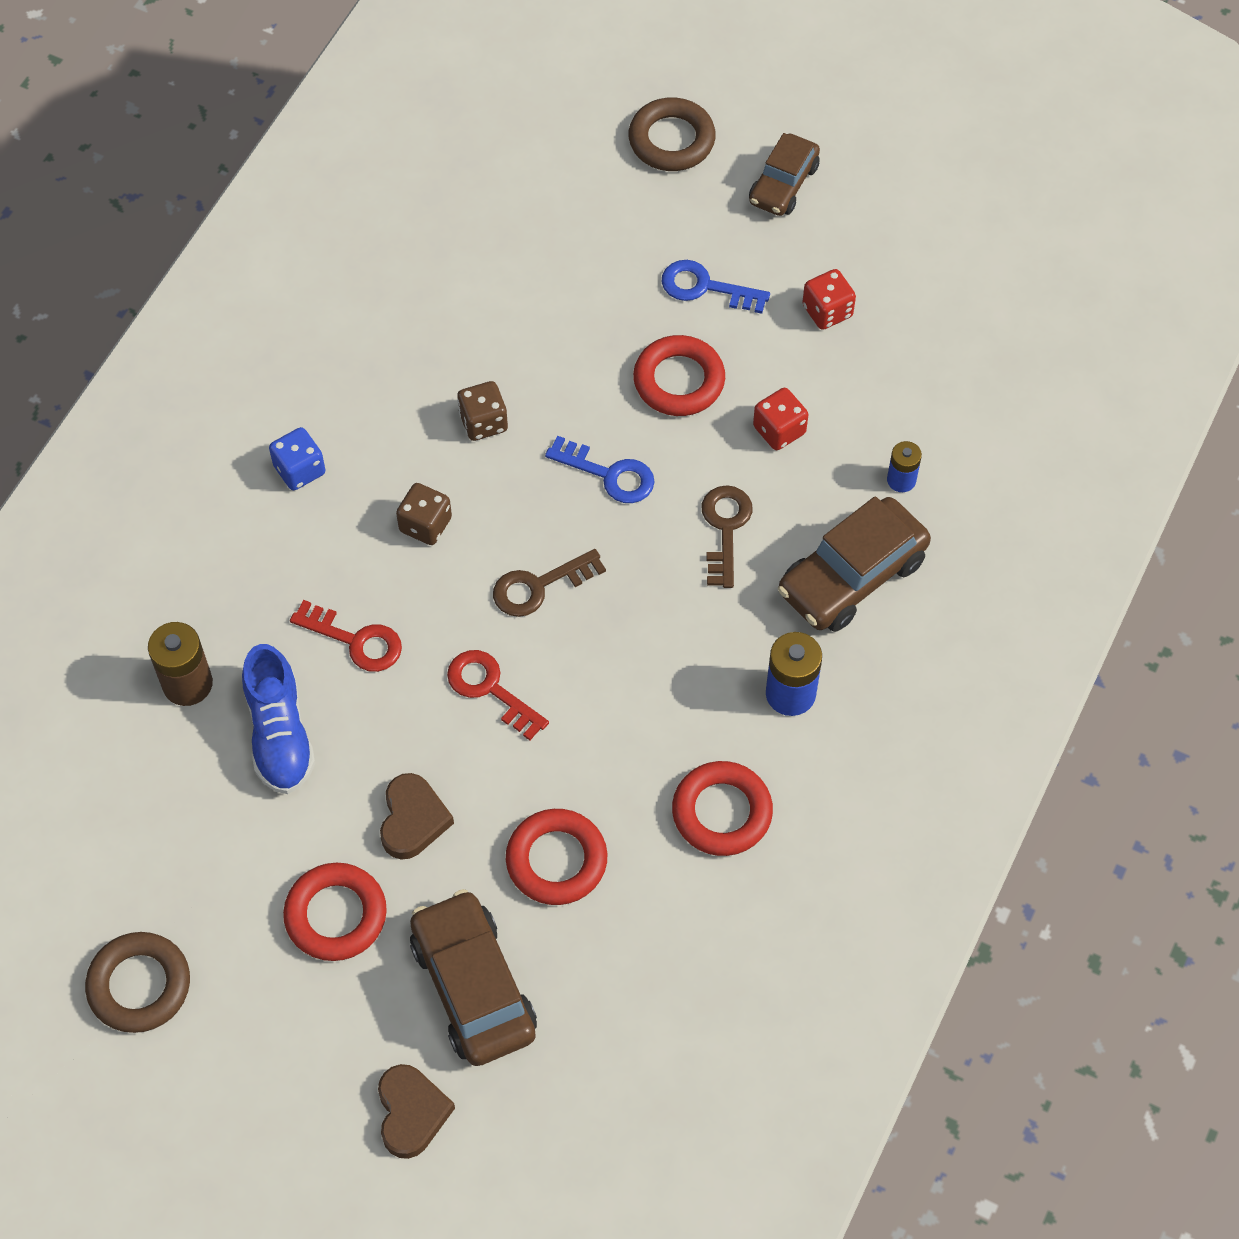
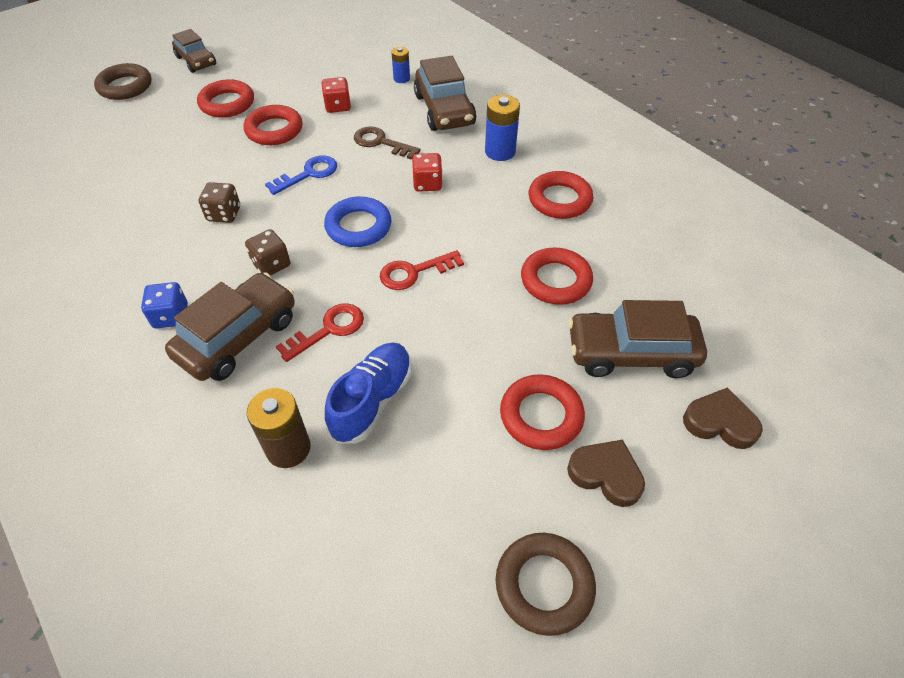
camera: 65 degrees left, 10 degrees down
blue shoe [242,644,315,794] -> blue shoe turned 75 degrees counterclockwise [325,342,412,444]
brown heart [380,773,454,860] -> brown heart moved to [567,440,645,507]
brown key [493,549,606,617] -> blue ring [324,196,391,247]
blue key [662,260,770,314] -> red ring [197,79,254,118]
red dice [802,269,856,330] -> red dice moved to [412,153,443,192]
none -> brown car [165,272,295,381]

